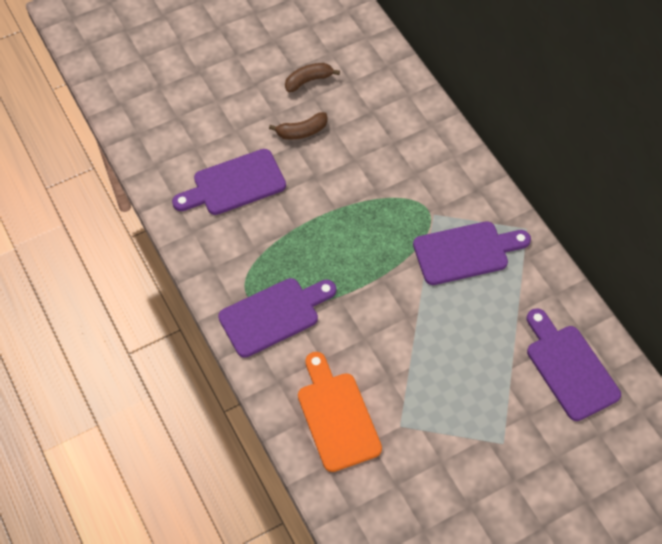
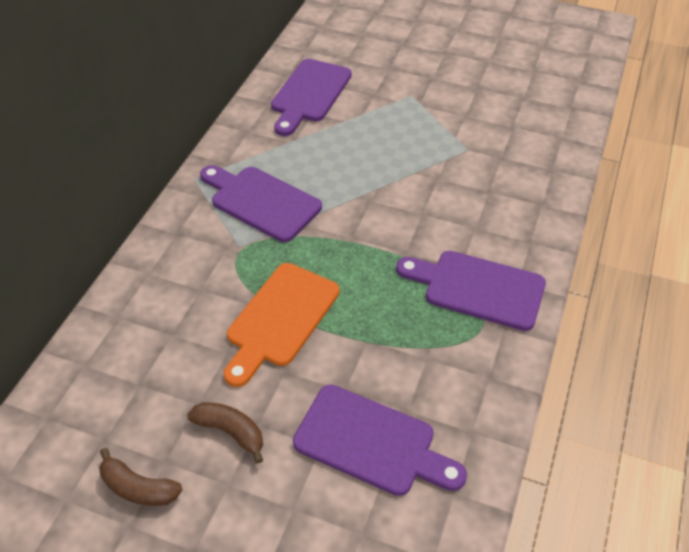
camera: 130 degrees left, 10 degrees down
orange cutting board [298,352,382,472] -> orange cutting board moved to [224,263,340,387]

